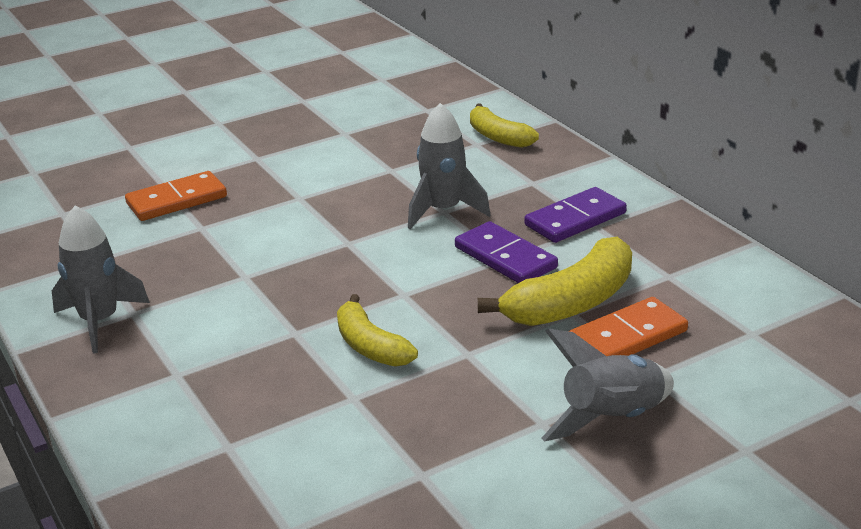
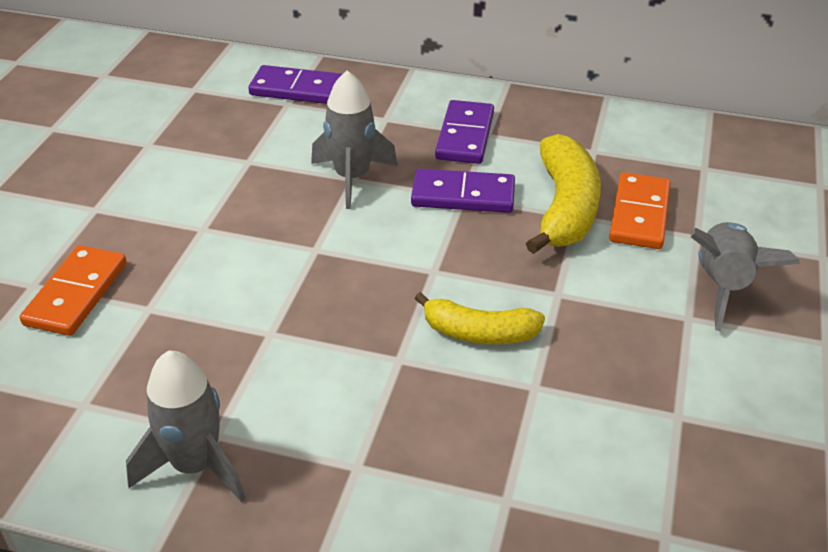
camera: 45 degrees left, 10 degrees up
yellow banana [470,103,539,148] -> purple domino [248,65,342,104]

